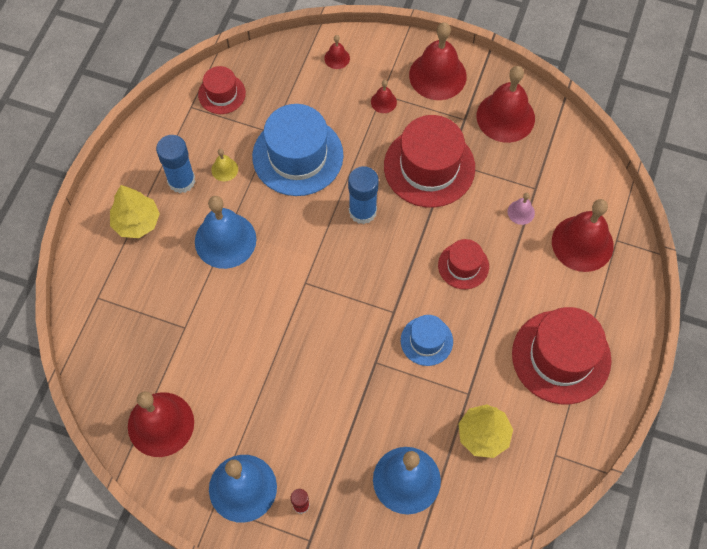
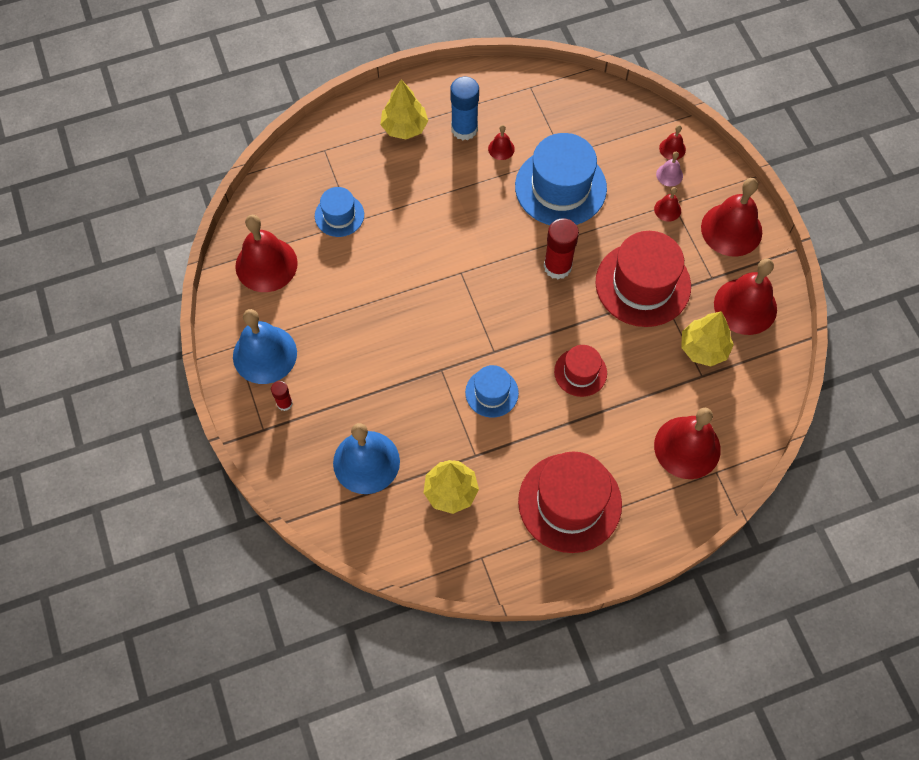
camera: 50 degrees right, 0 degrees up
blue bell [195,196,256,269] -> none
red hat [198,66,246,114] -> none
yellow bell [211,149,238,181] -> red bell [488,125,515,160]
blue glue stick [348,166,379,224] -> red glue stick [544,218,579,279]
pink bell [508,193,535,225] -> pink bell moved to [656,152,683,186]
none -> blue hat [315,187,364,237]
none -> yellow tree [681,311,734,367]

